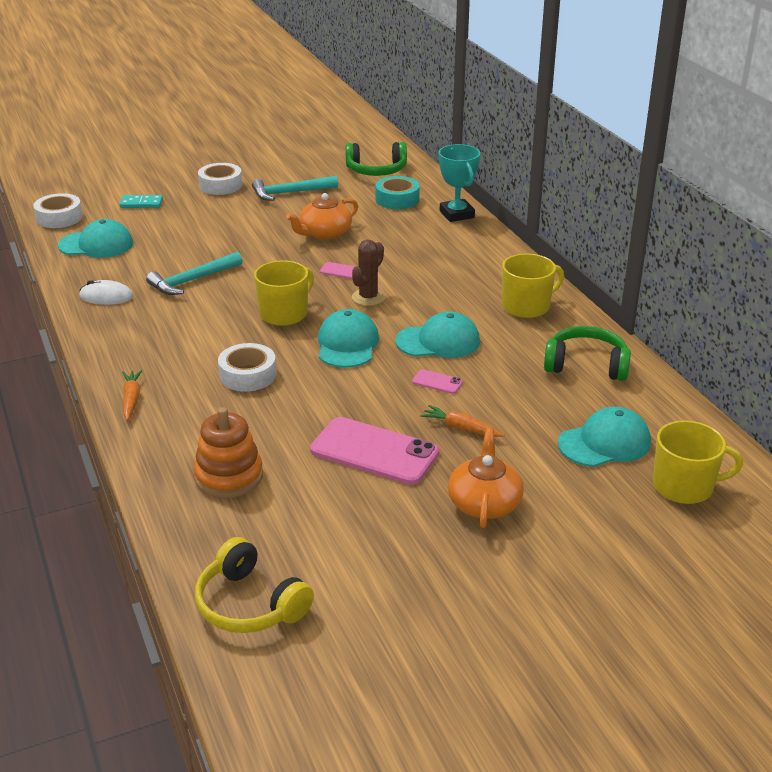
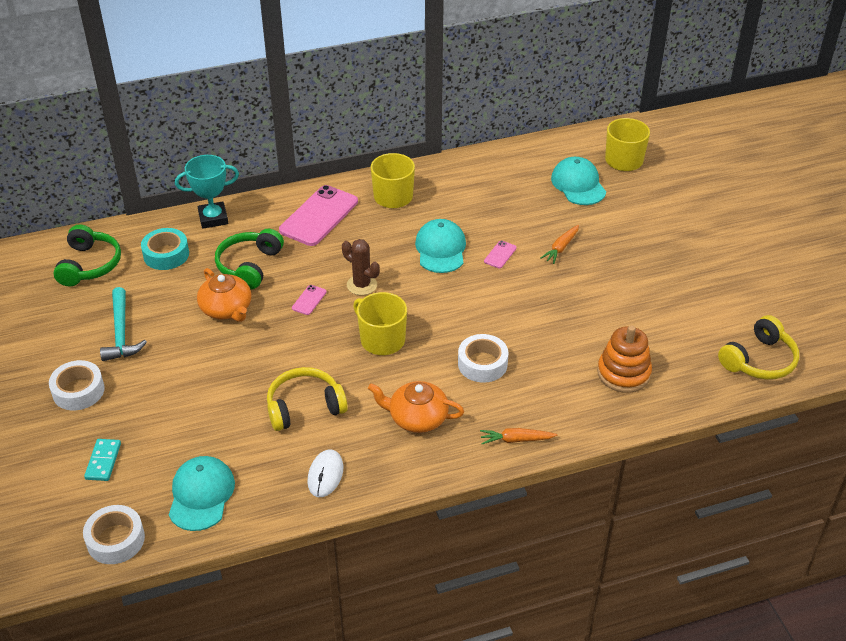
camera: 85 degrees left, 10 degrees up
turquoise hammer [146,252,243,295] -> yellow headphones [267,367,348,431]
pink phone [310,417,439,485] -> pink phone moved to [279,185,358,246]
turquoise cap [318,309,379,368] -> none
orange teapot [448,428,524,528] -> orange teapot moved to [368,381,464,433]
green headphones [544,326,631,381] -> green headphones moved to [215,229,284,289]

